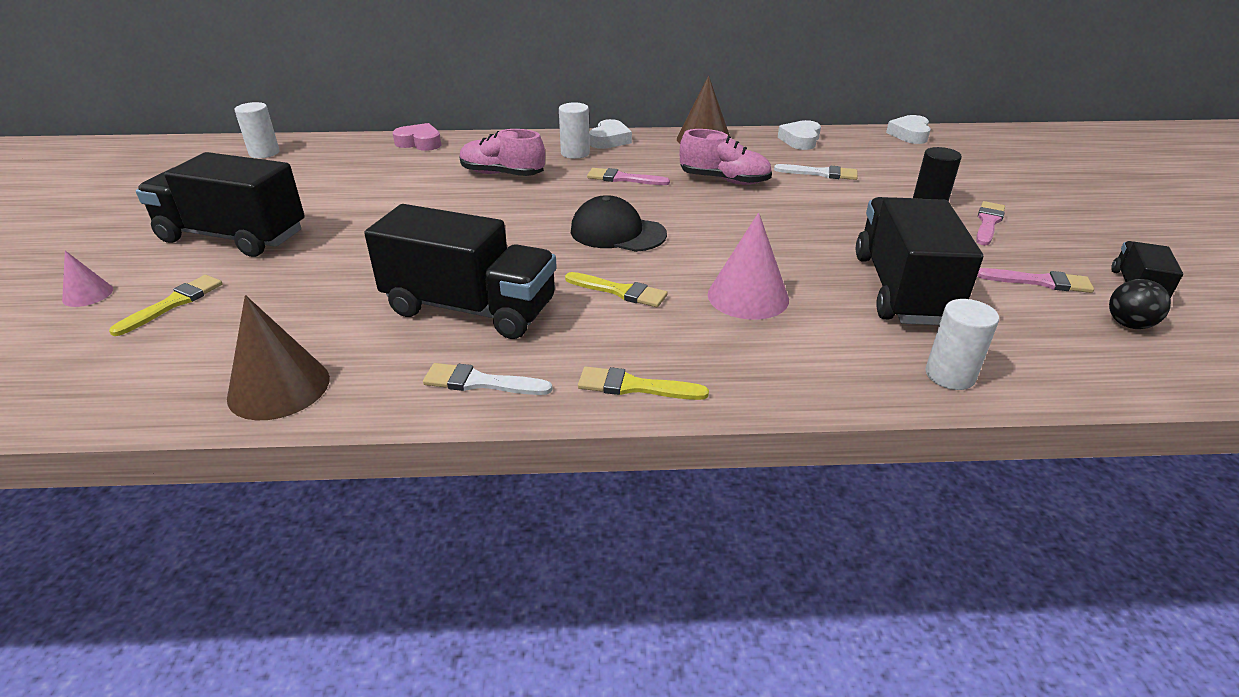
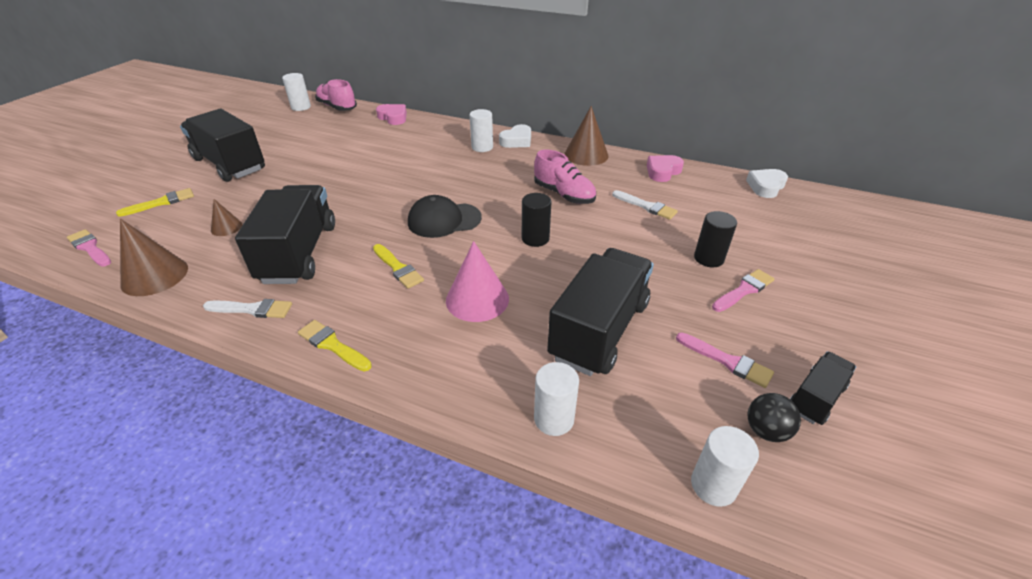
camera: 25 degrees right, 5 degrees up
pink cone [62,251,113,307] -> none
black truck [364,204,557,339] -> black truck turned 135 degrees counterclockwise [235,185,335,284]
white brush [423,363,552,395] -> white brush turned 150 degrees clockwise [203,299,292,318]
pink shoe [460,129,545,176] -> pink shoe moved to [315,79,357,111]
black cap [571,195,667,252] -> black cap turned 60 degrees counterclockwise [408,195,482,238]
pink brush [587,168,670,185] -> pink brush moved to [67,229,111,267]
white heart [778,120,821,150] -> pink heart [647,155,684,182]
none -> brown cone [211,199,243,236]
none -> black cylinder [522,193,552,247]
none -> white cylinder [691,426,759,507]

